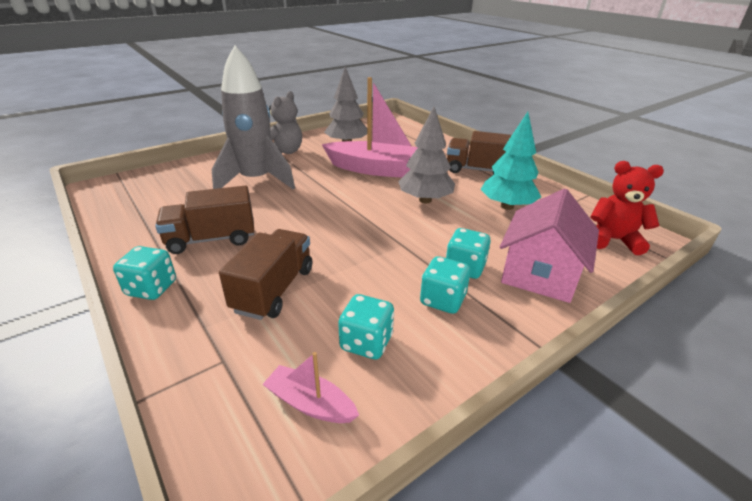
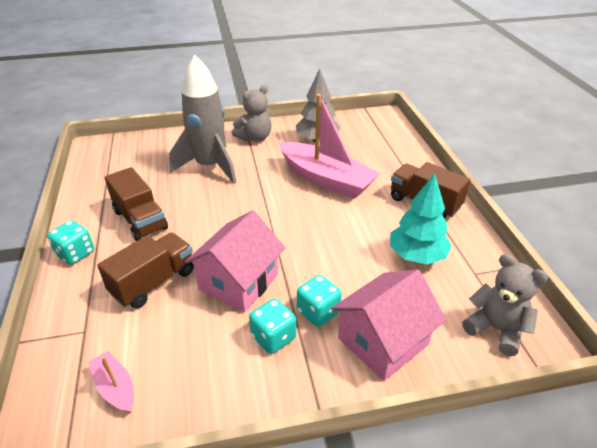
camera: 25 degrees right, 5 degrees up
brown truck [155,186,254,254] -> brown truck turned 135 degrees counterclockwise [105,167,168,241]
turquoise dice [338,294,394,360] -> none
grey tree [398,107,455,203] -> none
red teddy bear [590,161,664,255] -> grey teddy bear [462,254,548,356]
none -> pink house [185,210,285,312]

